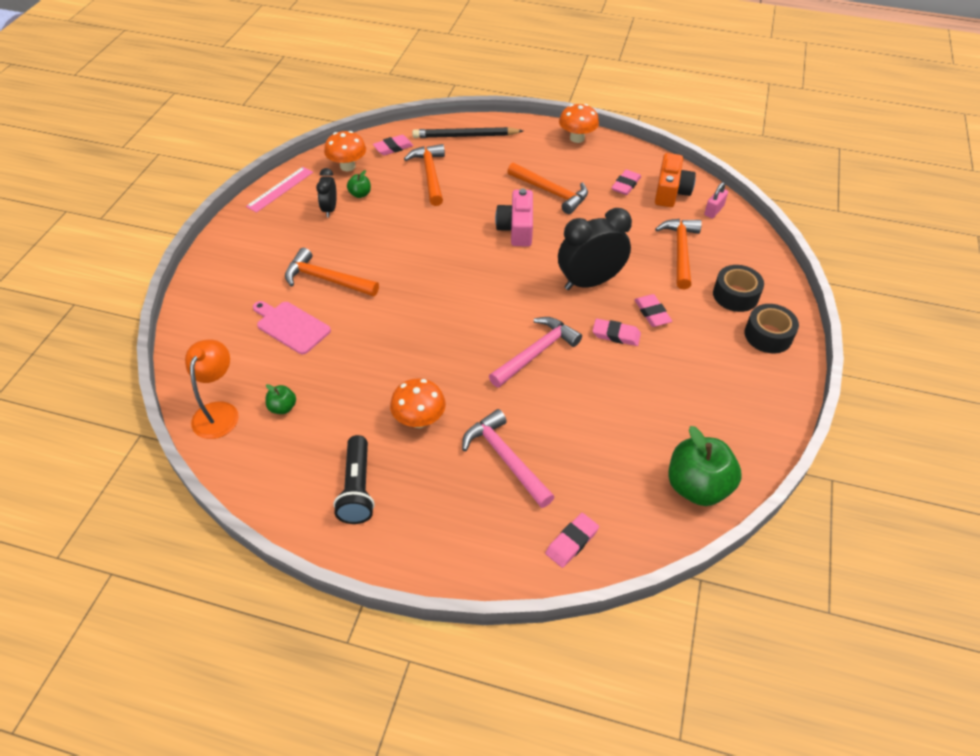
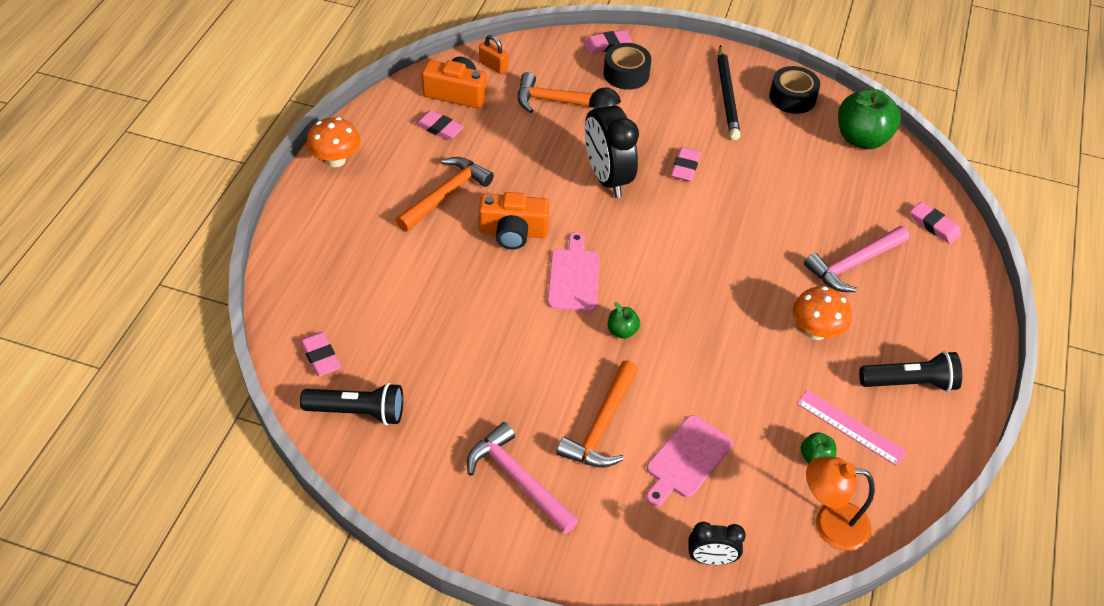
camera: 90 degrees left, 0 degrees up
pink ruler [246,167,313,213] -> pink ruler moved to [796,390,907,466]
black clock [316,168,337,217] -> black clock moved to [688,522,746,565]
orange mushroom [324,131,366,171] -> black flashlight [300,383,403,425]
green apple [347,170,371,198] -> green apple moved to [608,302,640,339]
orange hammer [404,144,445,206] -> none
black pencil [412,127,523,138] -> black pencil moved to [717,45,740,140]
pink hammer [489,317,582,388] -> pink hammer moved to [467,422,578,534]
pink camera [495,189,533,247] -> orange camera [479,192,550,249]
pink eraser [634,294,672,327] -> pink eraser moved to [584,30,632,54]
pink padlock [704,182,728,218] -> orange padlock [479,35,508,74]
black tape [744,304,799,353] -> black tape moved to [769,66,820,114]
none -> pink cutting board [547,232,599,311]

